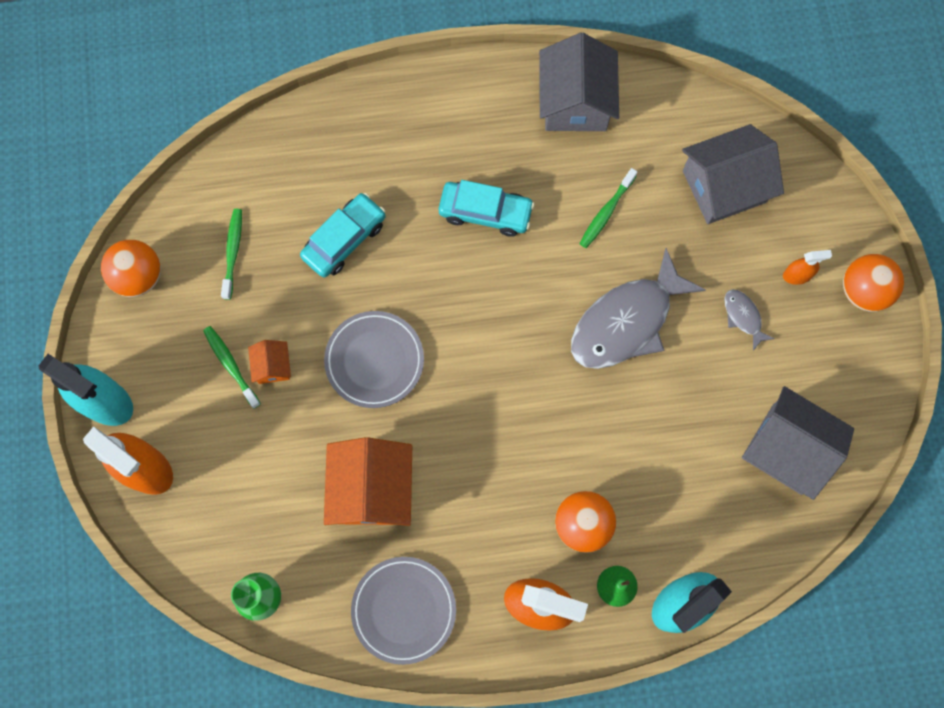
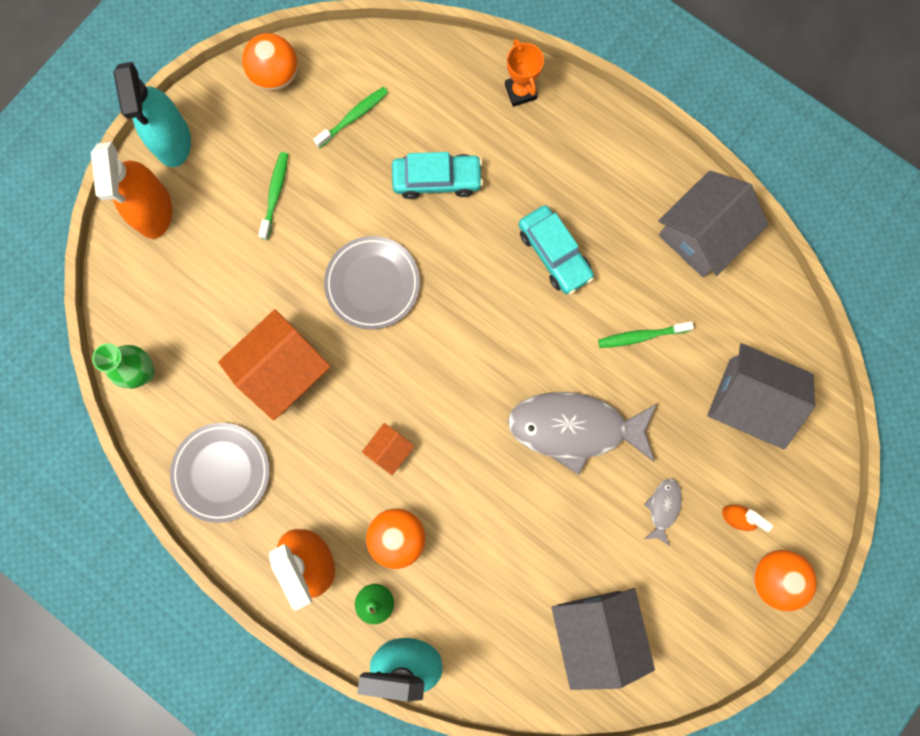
camera: 45 degrees right, 5 degrees up
orange house [248,340,291,384] -> orange house moved to [362,423,414,475]
none -> orange trophy [505,39,544,107]

